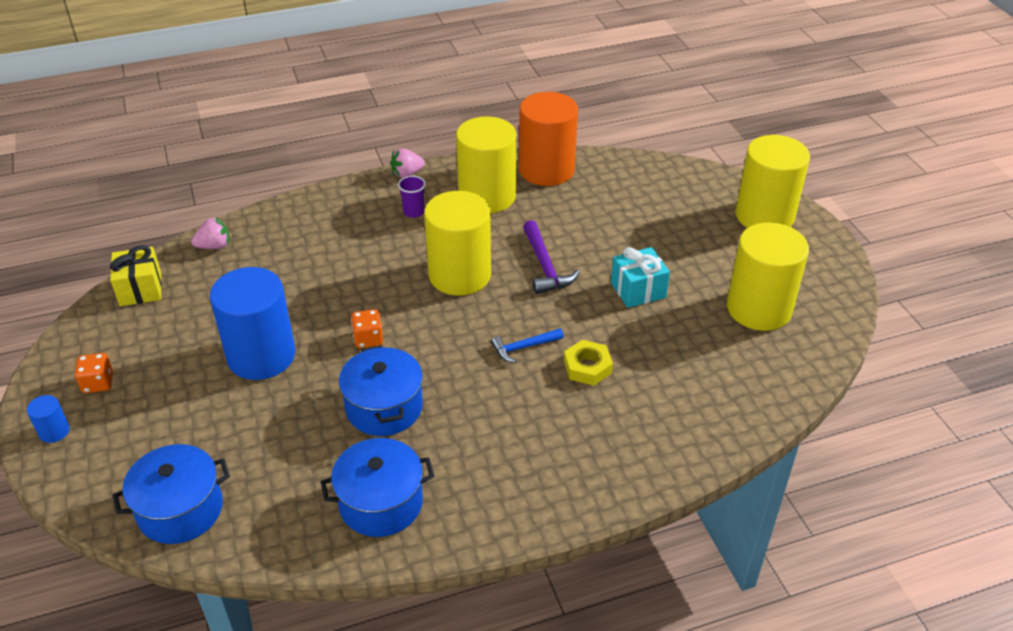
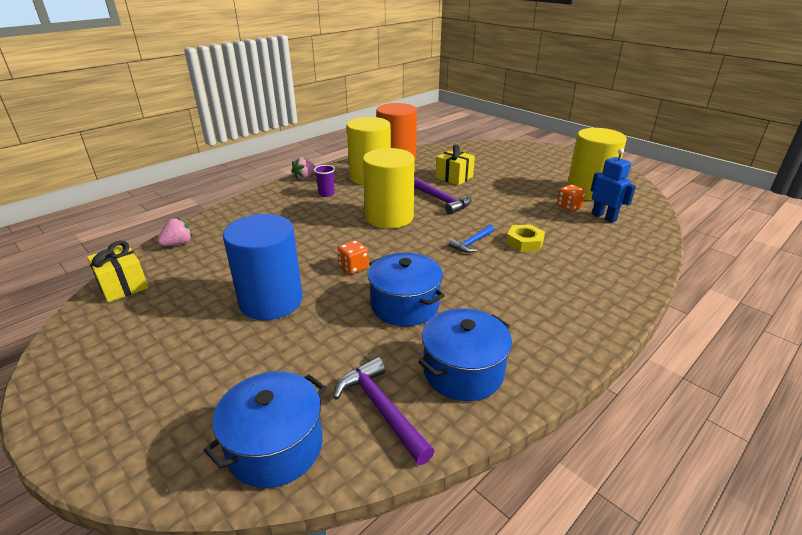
camera: 25 degrees left, 10 degrees down
blue cylinder [27,395,70,443] -> none
orange dice [75,353,113,393] -> orange dice moved to [557,185,586,211]
turquoise gift [611,247,670,308] -> none
yellow cylinder [735,135,810,228] -> none
none -> purple hammer [333,357,435,465]
none -> yellow gift [436,144,475,185]
none -> blue robot [591,148,636,223]

